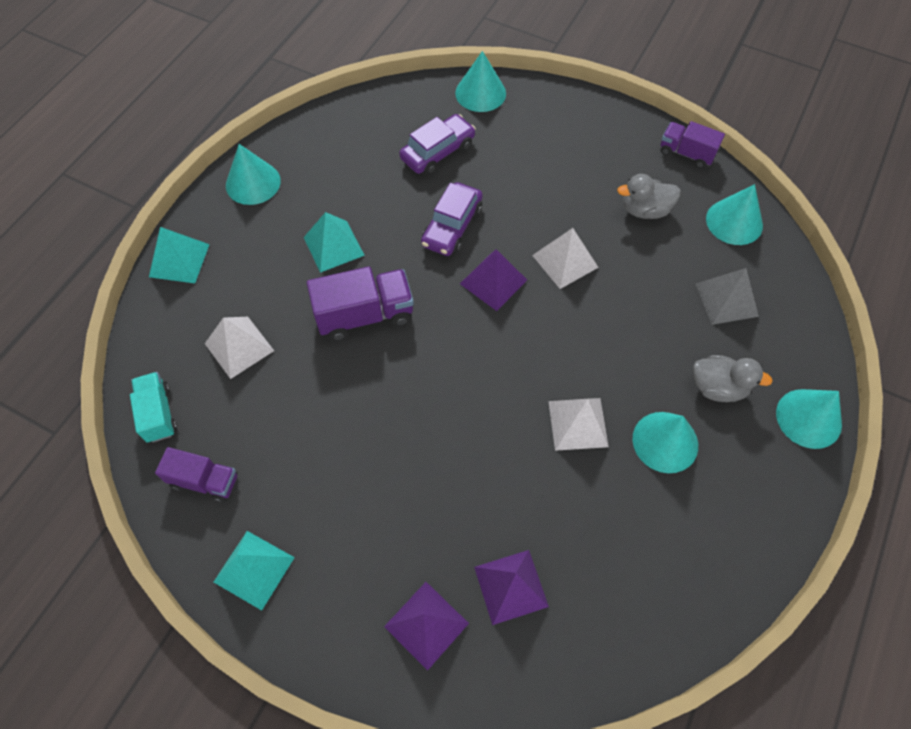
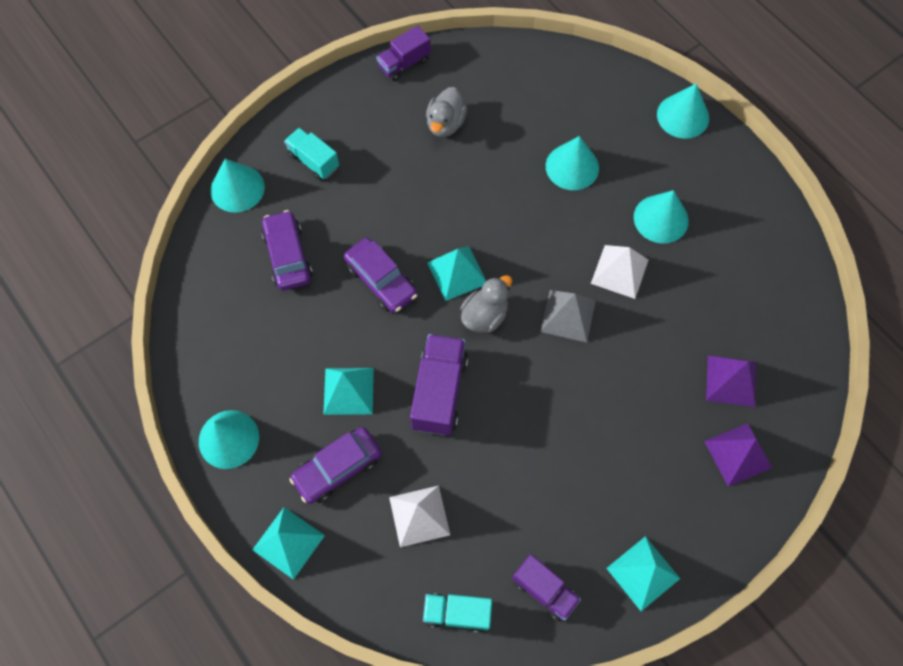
camera: 65 degrees left, 5 degrees up
purple truck [155,447,238,502] -> purple truck turned 90 degrees clockwise [512,554,581,621]
purple pyramid [460,249,527,311] -> turquoise pyramid [427,246,486,301]
white pyramid [532,228,599,289] -> none
grey duck [693,355,773,402] -> grey duck moved to [460,275,512,333]
grey pyramid [696,268,759,325] -> grey pyramid moved to [540,290,596,343]
turquoise cone [706,184,763,245] -> turquoise cone moved to [546,136,599,190]
none -> turquoise truck [284,128,339,180]
none -> purple car [289,427,382,504]

